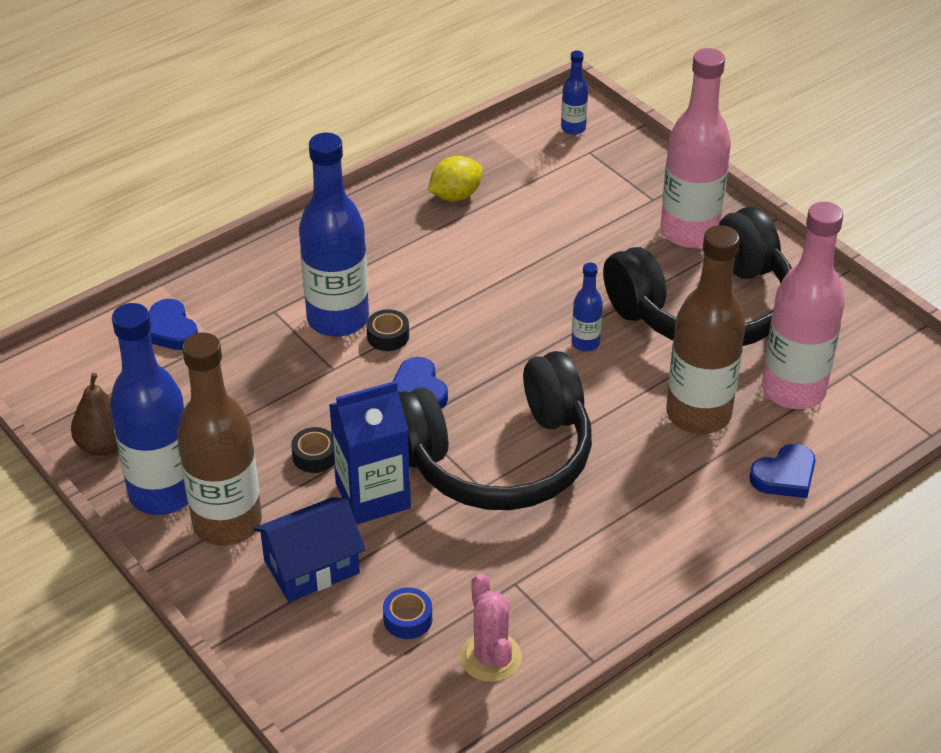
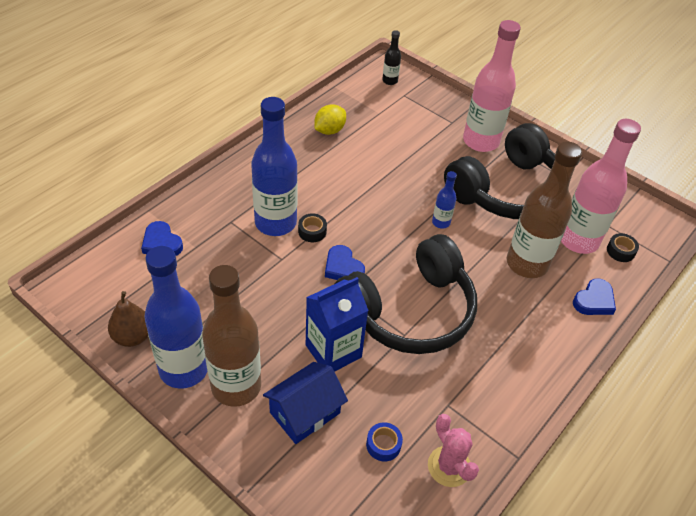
camera: 15 degrees left, 5 degrees up
black tape [291,427,334,473] -> black tape moved to [607,233,639,262]
blue bottle [561,51,588,135] -> black bottle [382,30,401,85]

